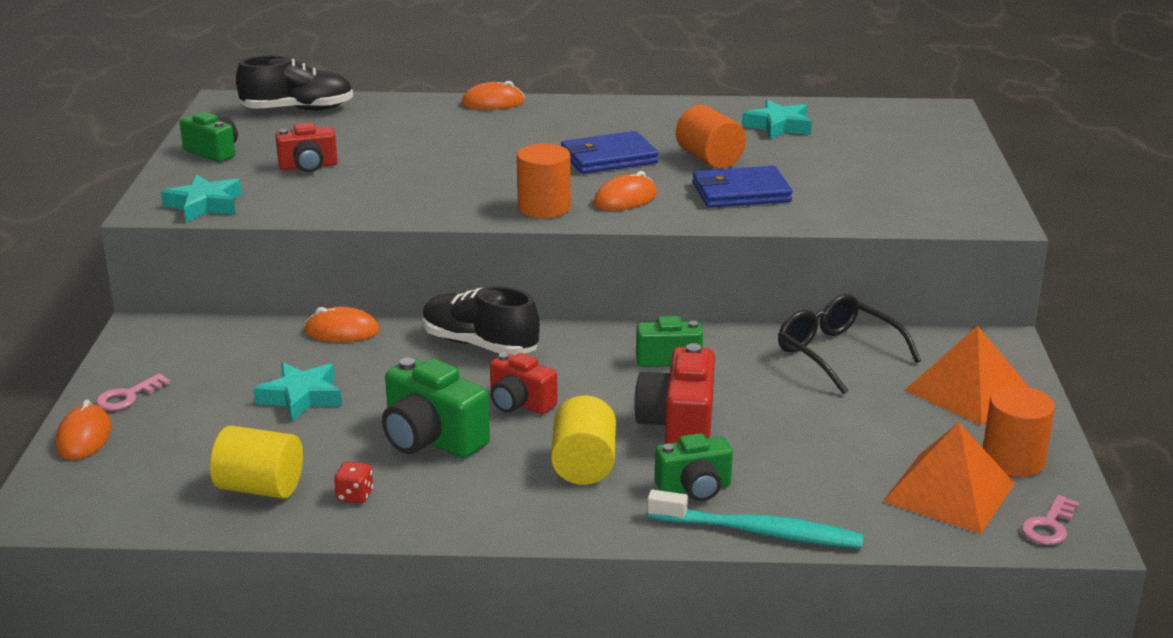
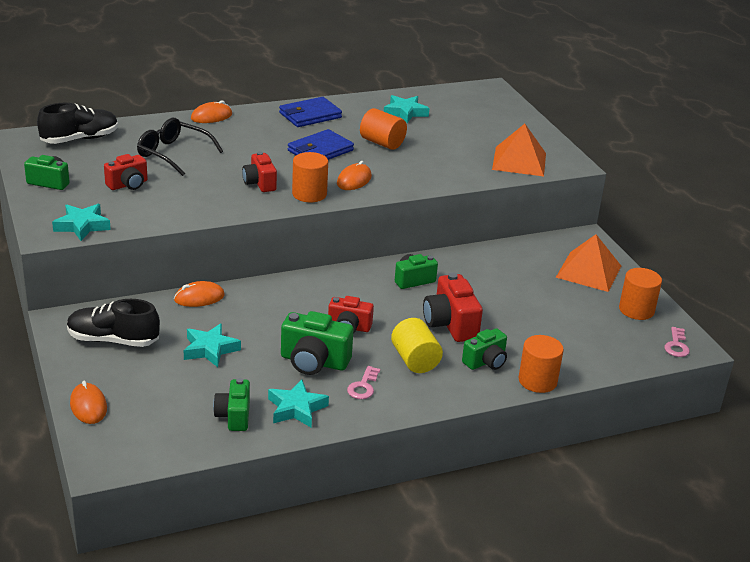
camera: 25 degrees left, 5 degrees up
pink key [96,373,171,411] -> pink key moved to [347,366,380,399]
yellow cylinder [210,425,303,499] -> green camera [213,378,250,431]
red dice [334,462,373,504] -> turquoise star [268,380,329,428]
black shoe [423,286,540,355] -> black shoe moved to [67,299,160,347]
turquoise toothbrush [647,490,864,548] -> orange cylinder [519,335,564,393]
blue wallet [693,166,792,208] -> blue wallet moved to [279,97,342,127]
black glasses [778,294,921,395] -> black glasses moved to [137,118,223,176]
orange pyramid [882,422,1015,534] -> orange pyramid moved to [492,124,546,176]
none -> red camera [242,152,277,192]

